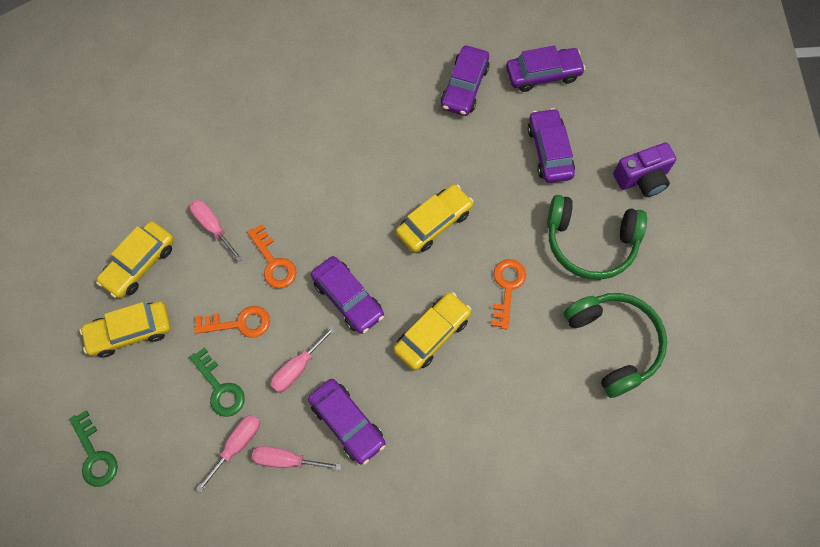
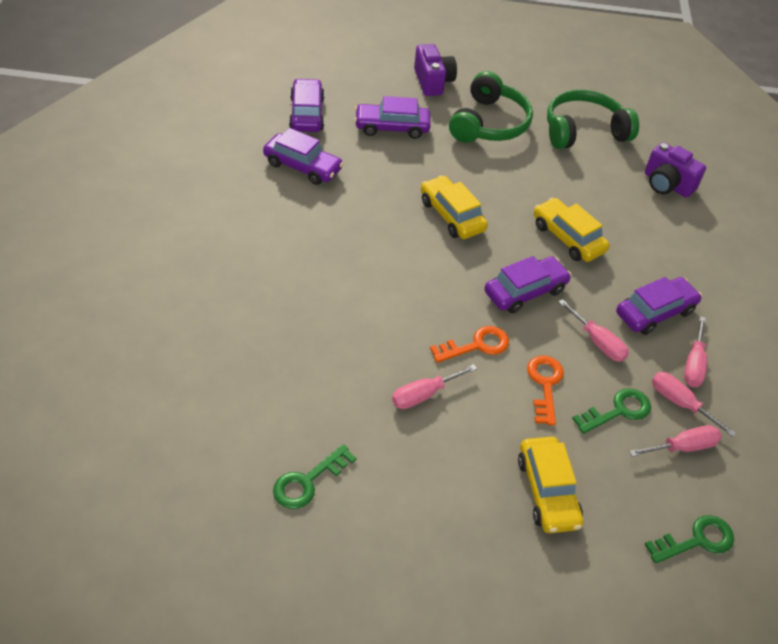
camera: 85 degrees left, 20 degrees down
yellow car [96,221,174,298] -> none
orange key [491,259,526,329] -> none
none -> green key [273,444,357,509]
none -> pink screwdriver [629,425,722,457]
none -> purple camera [645,142,706,198]

